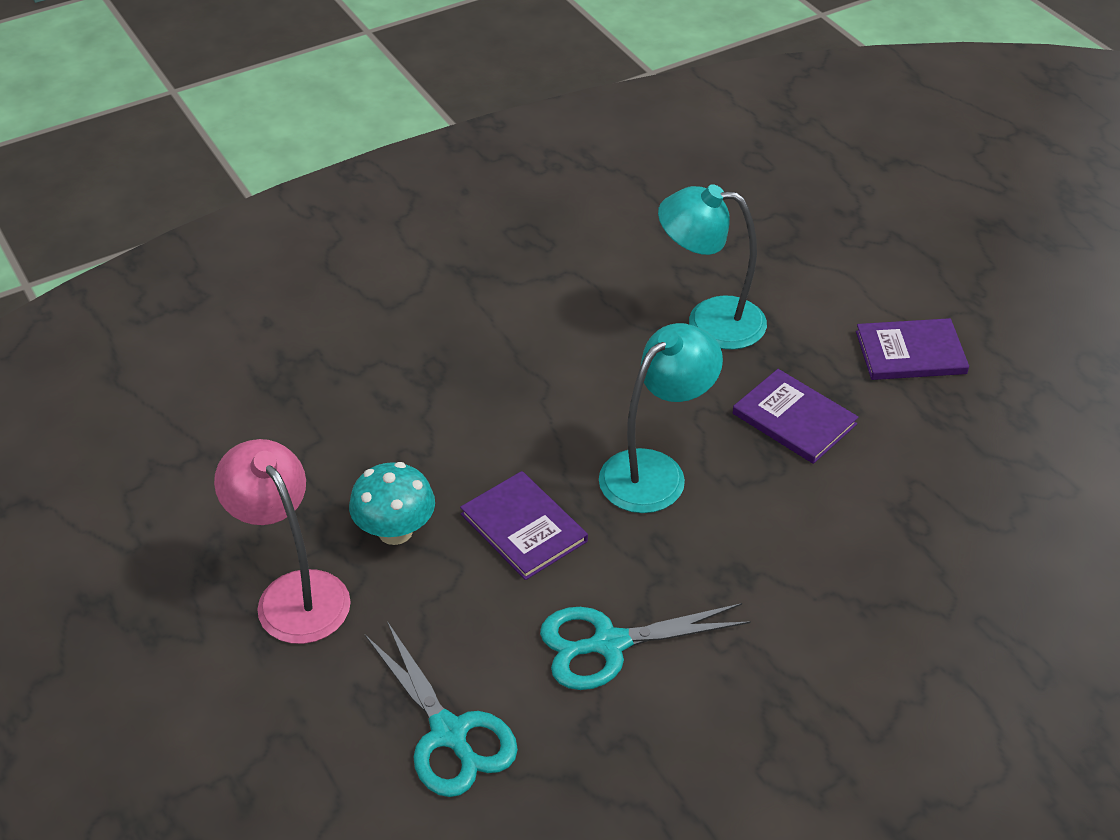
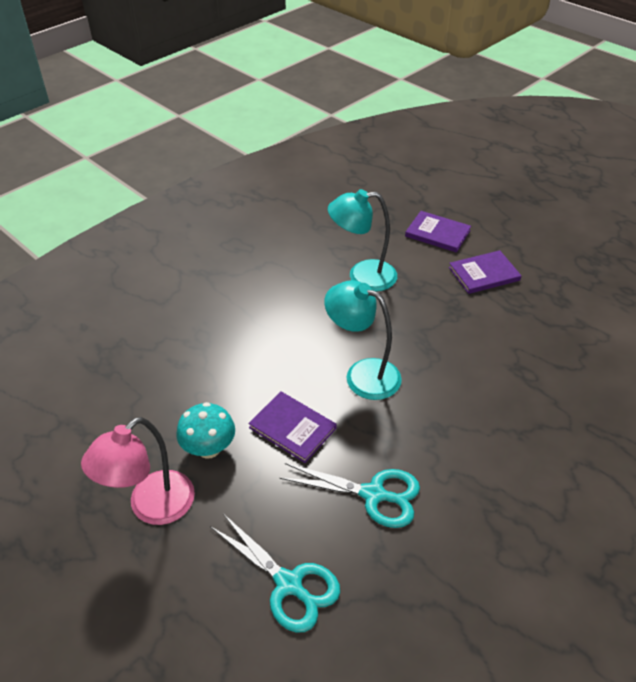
camera: 15 degrees left, 0 degrees up
pink lamp [214,439,351,644] -> pink lamp turned 90 degrees counterclockwise [81,417,195,525]
turquoise scissors [540,603,751,690] -> turquoise scissors turned 135 degrees counterclockwise [279,463,420,528]
turquoise lamp [599,323,723,513] -> turquoise lamp turned 90 degrees counterclockwise [324,280,402,400]
purple book [733,369,859,464] -> purple book moved to [405,211,471,253]

